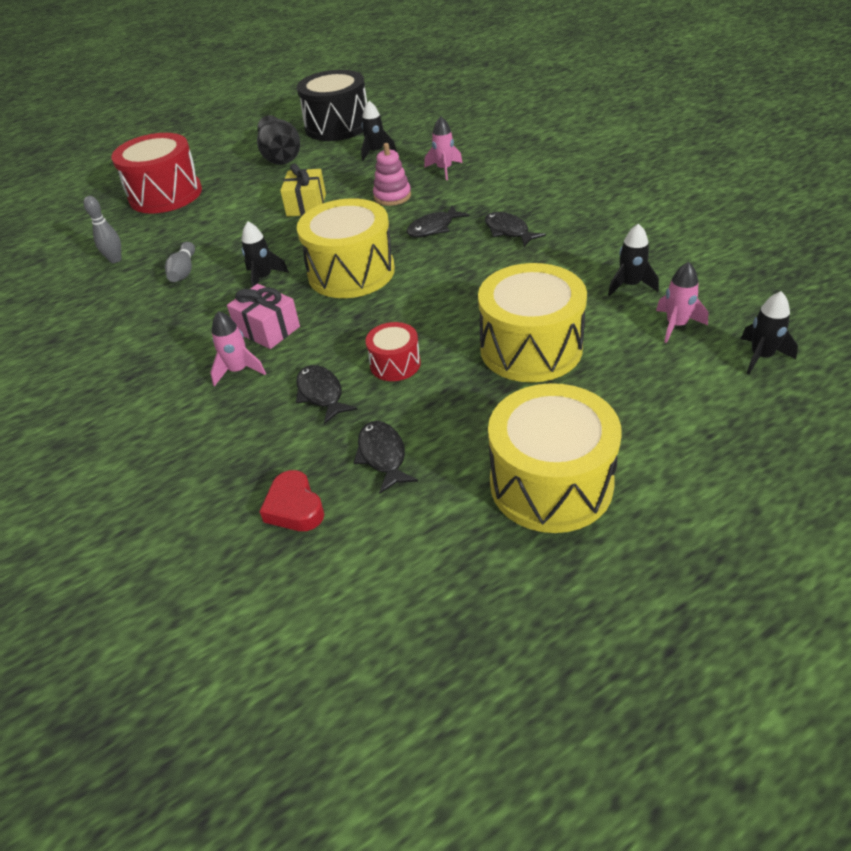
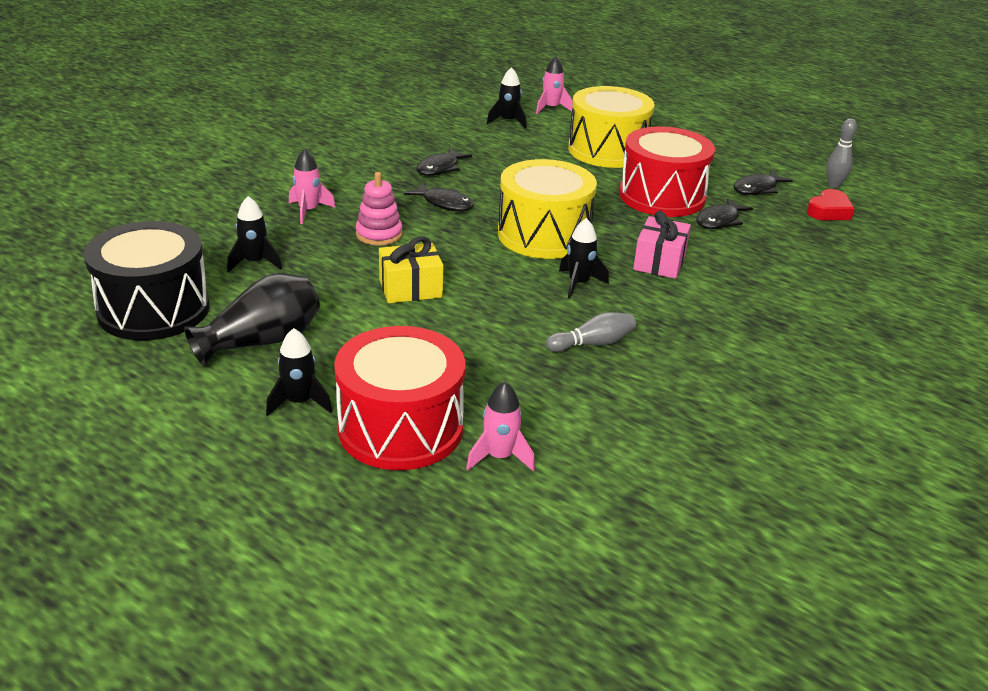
camera: 115 degrees left, 10 degrees down
grey bowling pin [84,196,122,263] -> grey bowling pin moved to [826,119,857,188]
pink rocket [210,311,266,387] -> pink rocket moved to [466,382,535,472]
red drum [366,322,421,381] -> red drum [619,126,715,217], size x2.00
yellow drum [488,383,622,533] -> none
black rocket [741,291,798,375] -> black rocket moved to [266,328,332,416]

